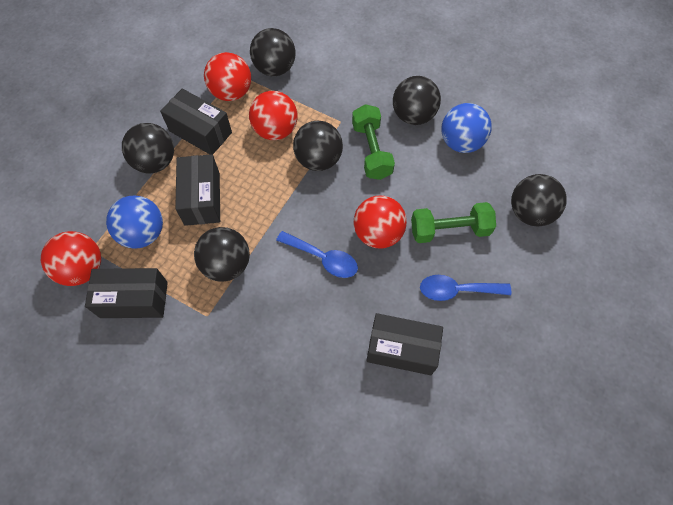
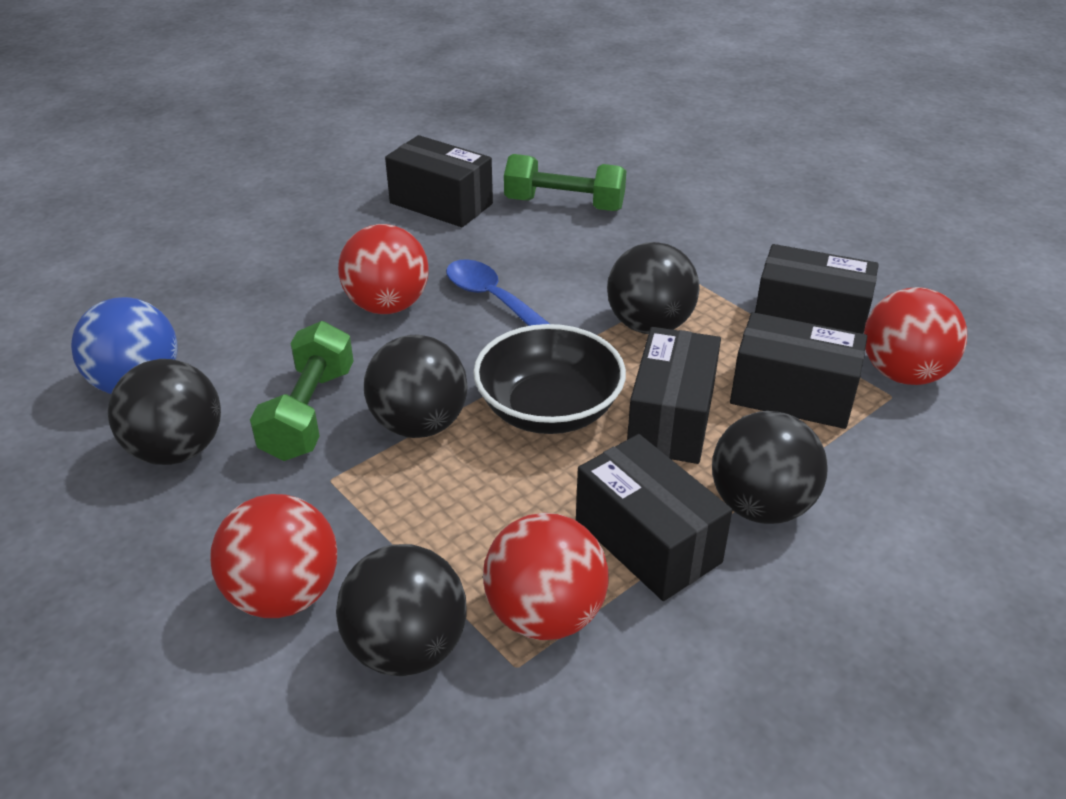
camera: 160 degrees left, 25 degrees down
blue ball [106,195,163,249] -> black box [730,312,867,429]
red ball [249,91,297,140] -> red ball moved to [210,494,337,618]
green dumbbell [411,202,496,243] -> green dumbbell moved to [504,154,626,211]
blue spoon [420,275,511,301] -> none
black ball [511,174,567,226] -> none
none -> black bowl [473,324,626,434]

